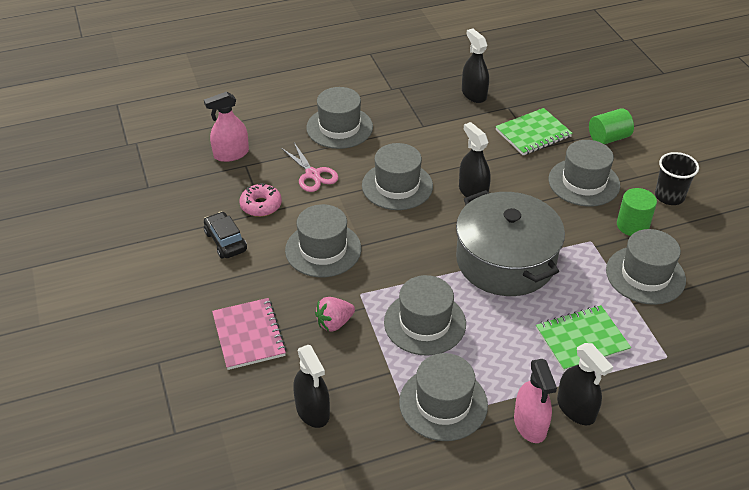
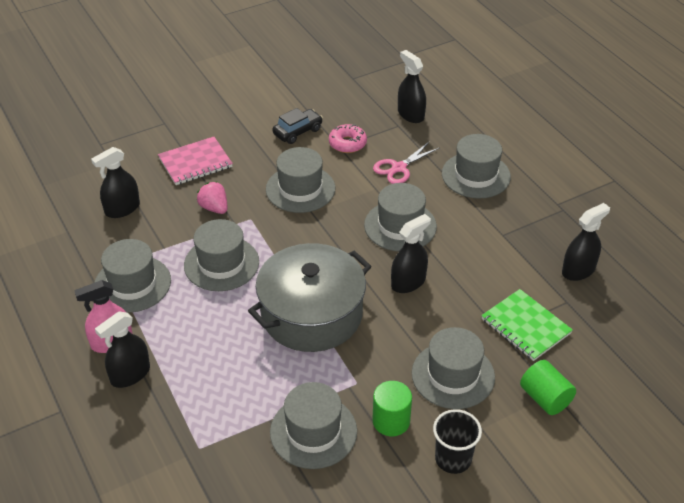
camera: 80 degrees right, 0 degrees up
pink spray bottle [204,92,249,162] -> black spray bottle [398,50,426,123]
green notebook [536,305,631,372] -> none

